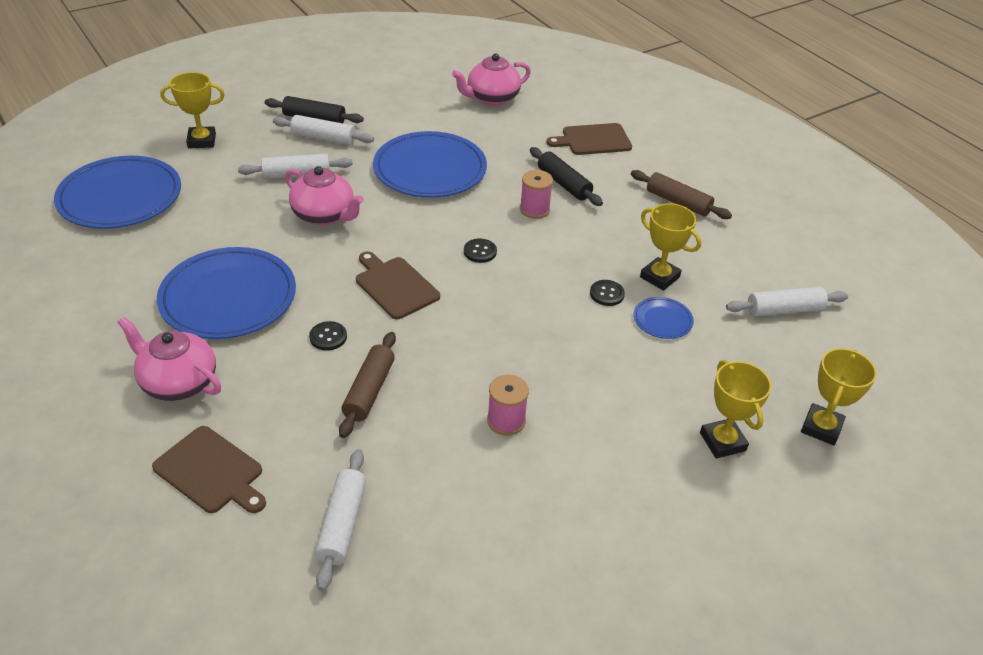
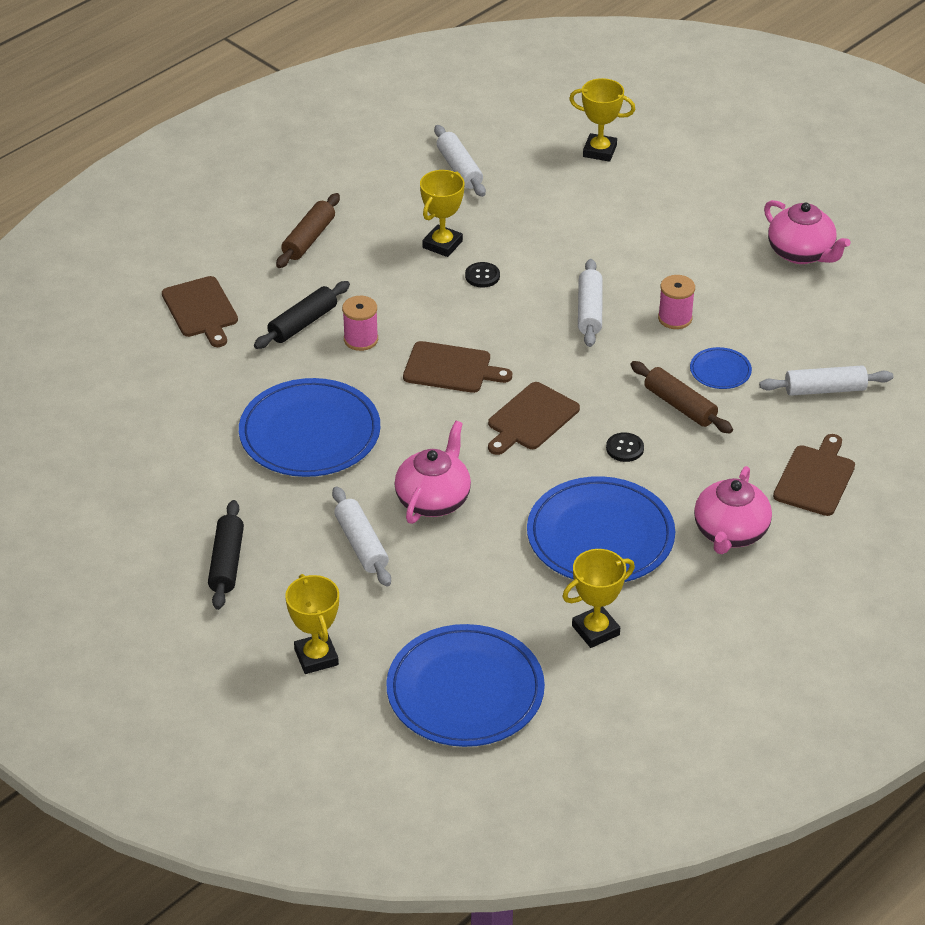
camera: 100 degrees left, 0 degrees up
white rolling pin [273,115,374,145] -> white rolling pin moved to [578,259,603,347]
brown rolling pin [339,332,396,438] -> brown rolling pin turned 45 degrees clockwise [630,361,733,433]
pink teapot [452,53,531,106] -> pink teapot moved to [764,200,851,264]
black button [464,239,497,263] -> brown cutting board [403,341,512,393]
blue plate [633,297,694,339] -> blue plate moved to [690,347,752,389]
yellow trophy [700,360,772,458] -> yellow trophy moved to [562,549,635,648]

